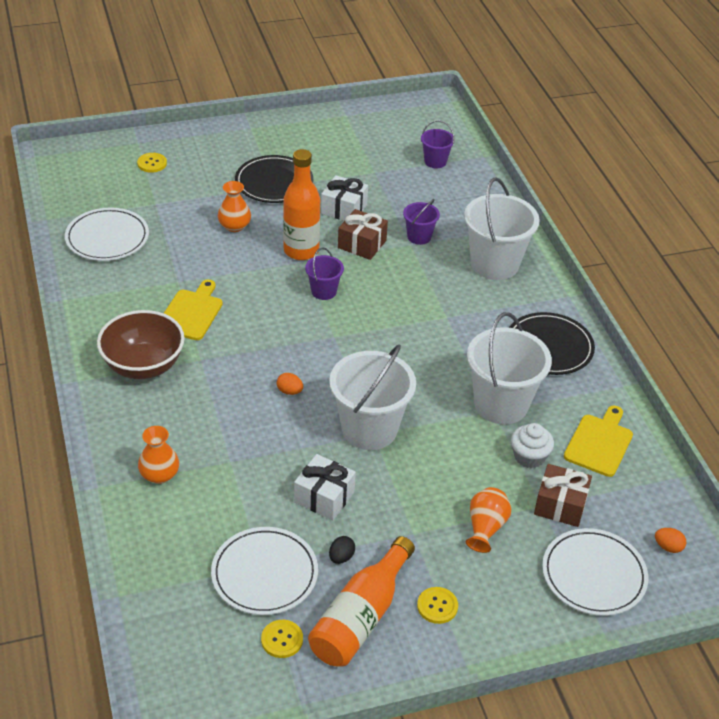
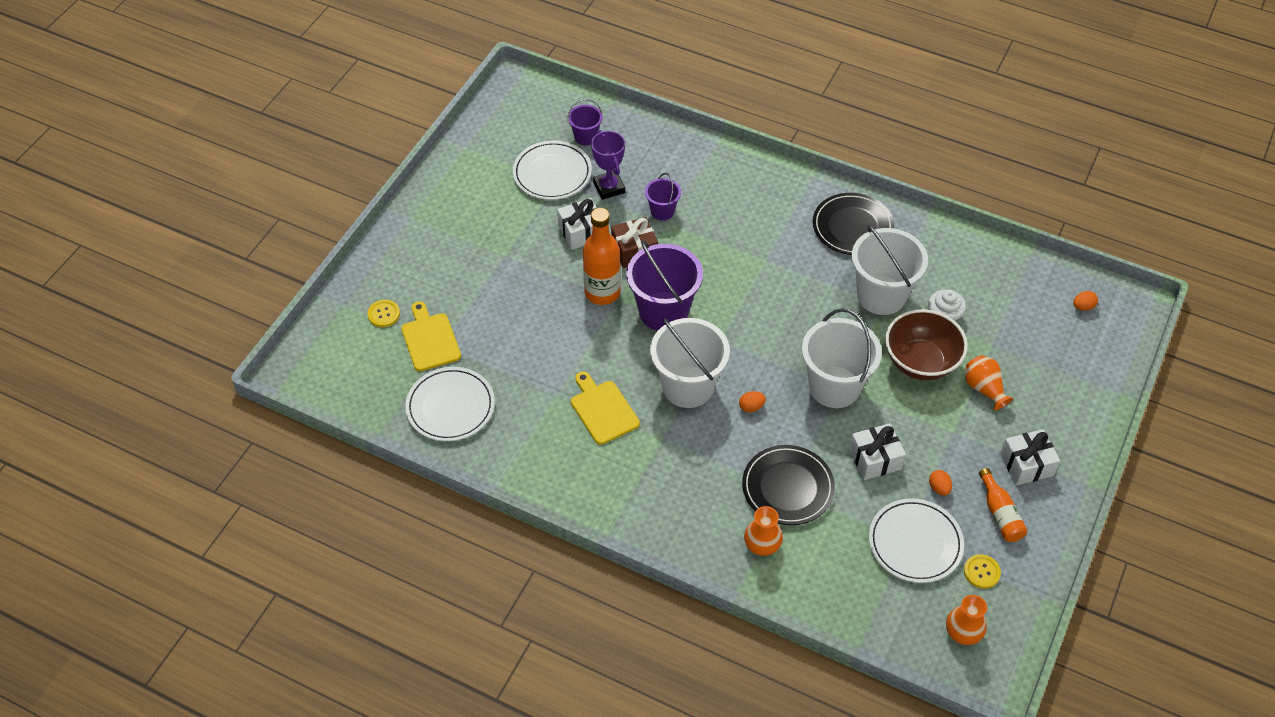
camera: 45 degrees left, 10 degrees up
brown bowl [97,310,185,379] -> brown bowl moved to [885,309,968,380]
orange vase [218,181,251,232] -> orange vase moved to [946,595,987,645]
black plate [235,155,313,203] -> black plate moved to [742,445,835,525]
purple bucket [305,247,344,300] -> purple bucket [626,240,703,331], size x1.98
orange bottle [308,536,415,666] -> orange bottle [979,468,1028,542], size x0.60
black egg [329,536,355,564] -> orange egg [929,470,952,496]
yellow button [417,587,458,624] -> white gift [1000,429,1060,486]
white bucket [464,177,540,280] -> white bucket moved to [650,318,730,408]
brown gift [534,464,592,527] -> none
white plate [542,528,648,616] -> white plate moved to [513,141,592,200]
yellow cutting board [564,405,633,477] -> yellow cutting board moved to [401,301,461,371]
none -> purple trophy [591,130,625,200]

